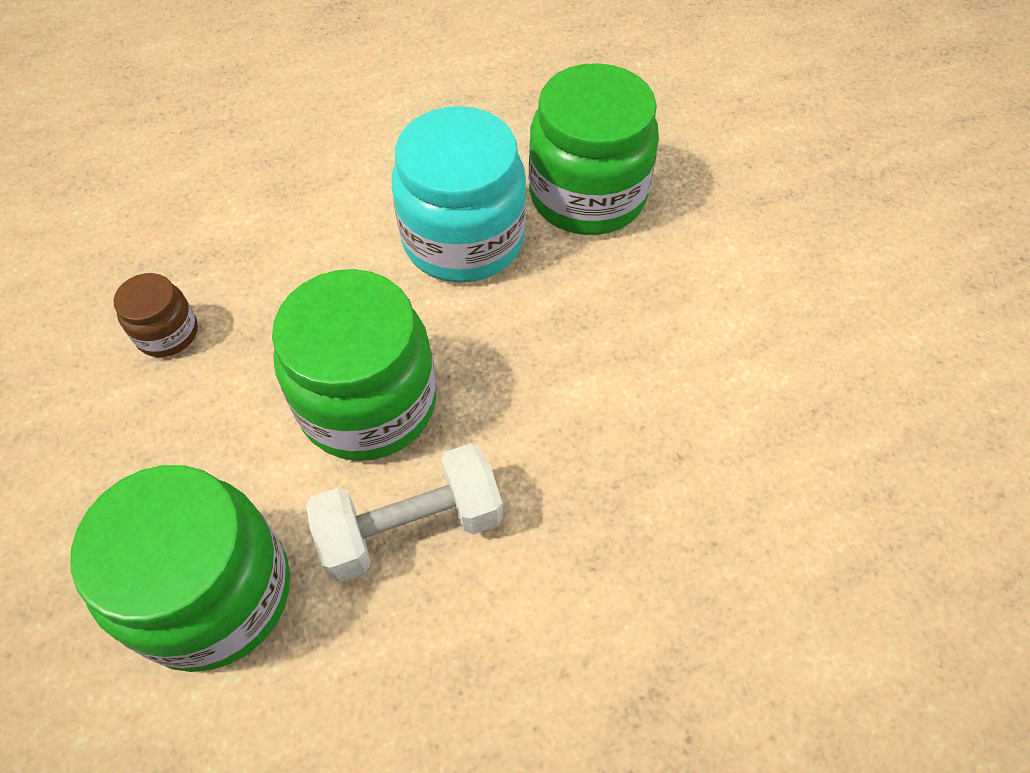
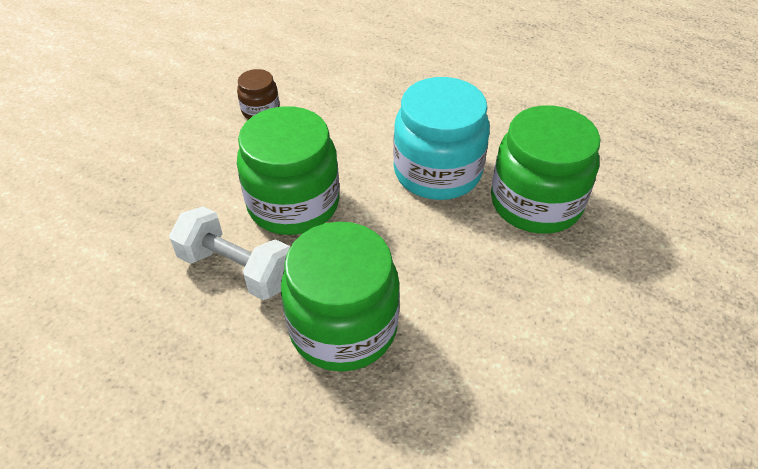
camera: 50 degrees right, 10 degrees down
green jar [71,465,290,672] -> green jar moved to [281,222,400,372]

